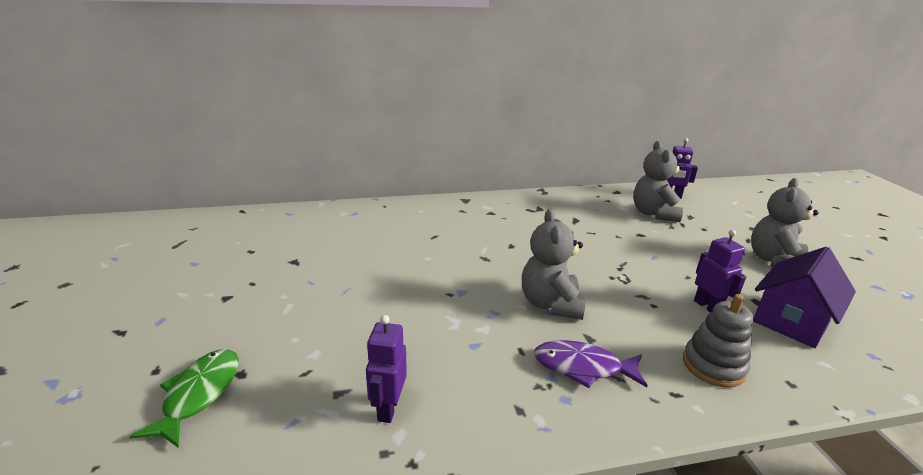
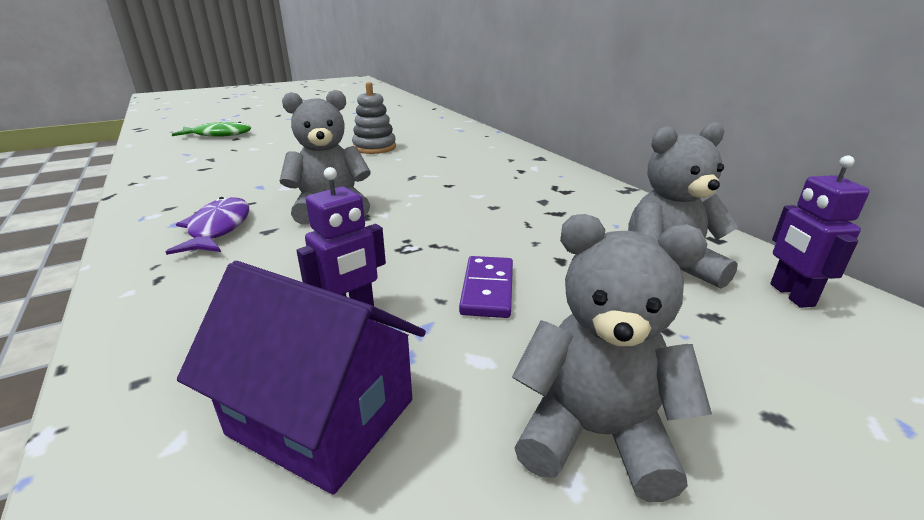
camera: 75 degrees right, 0 degrees up
purple robot [366,315,407,423] -> none
grey stacking toy [683,294,753,388] -> grey stacking toy moved to [352,82,396,154]
none -> purple domino [459,256,513,318]

